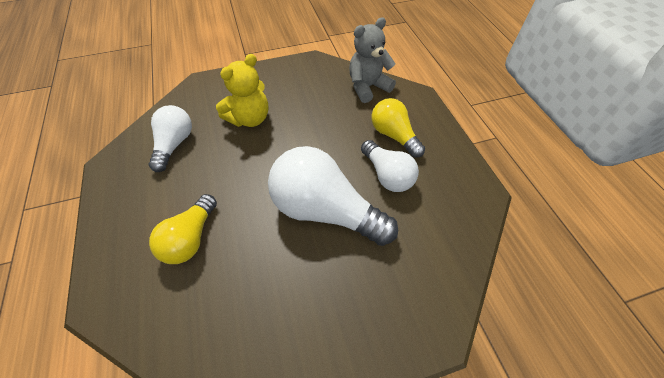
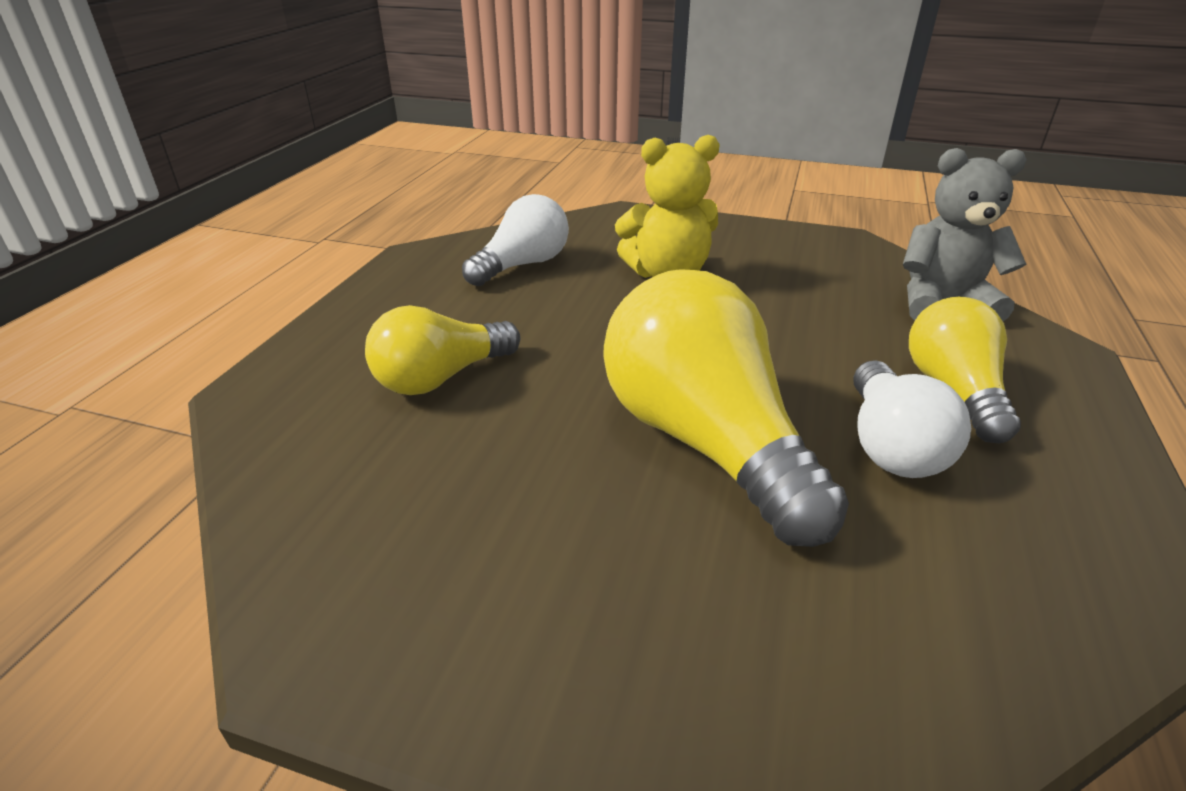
camera: 35 degrees right, 20 degrees down
white light bulb [268,146,398,246] -> yellow light bulb [603,269,849,547]

